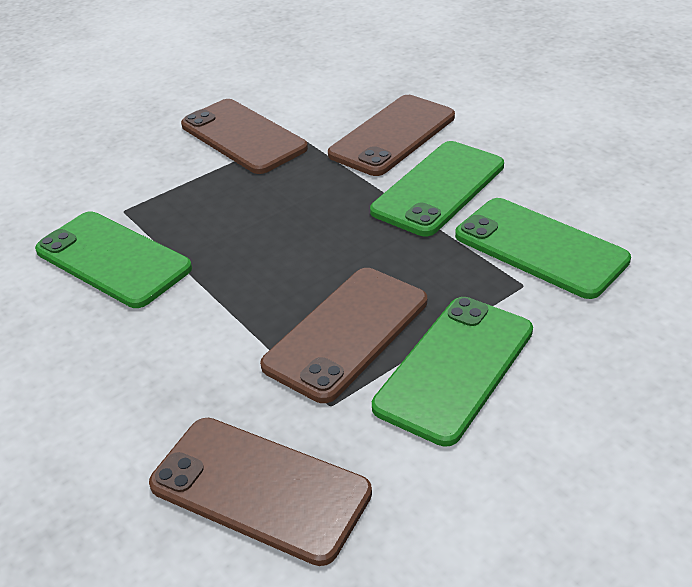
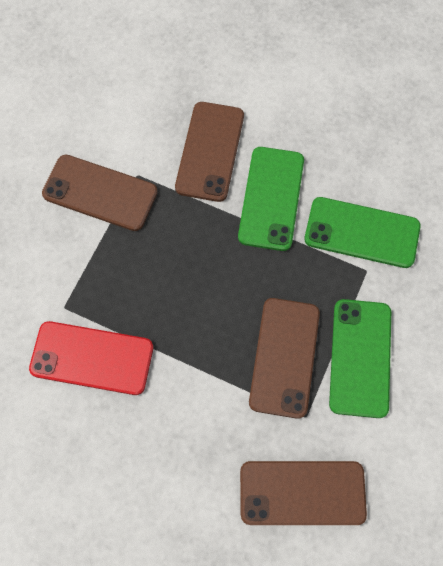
camera: 30 degrees left, 30 degrees up
green phone [35,211,192,308] -> red phone [29,321,153,395]

